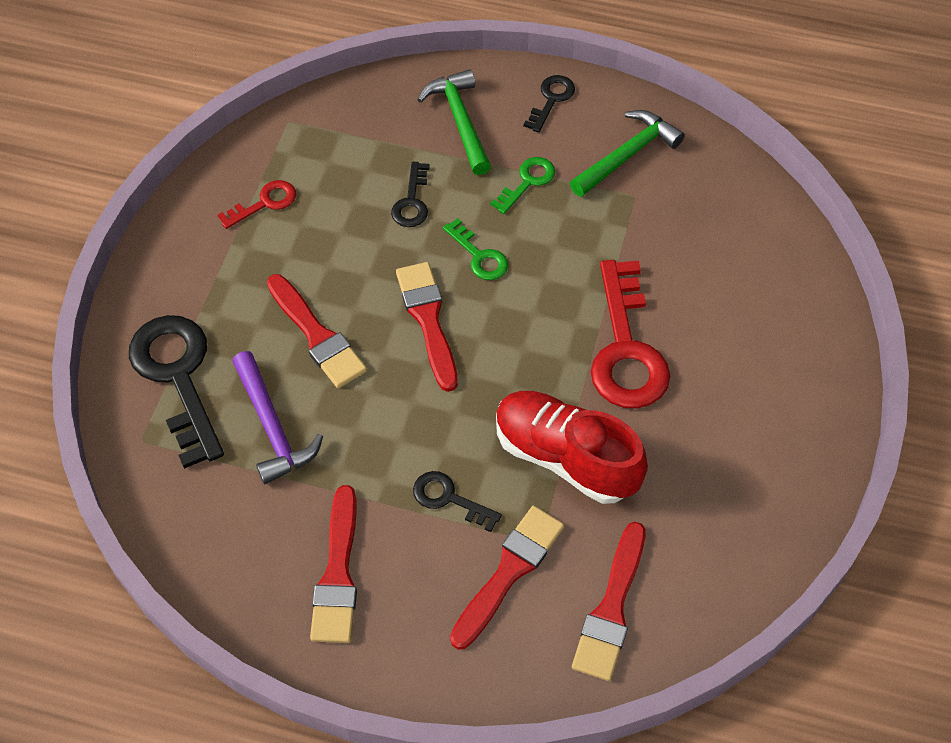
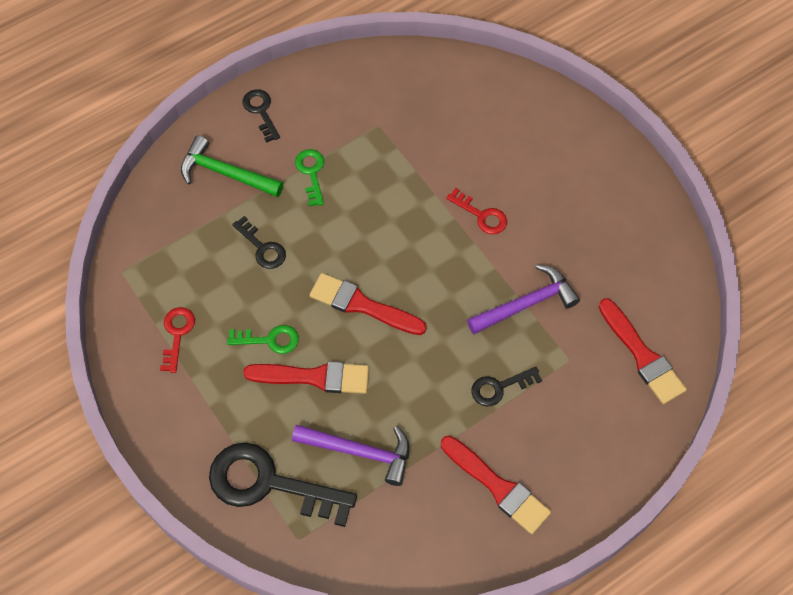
camera: 50 degrees left, 5 degrees up
green key [443,218,508,280] -> green key moved to [227,325,299,354]
red brush [450,506,564,650] -> none
red shoe [496,391,648,504] -> purple hammer [467,264,580,334]
green hammer [570,110,685,197] -> none
red key [591,260,670,409] -> red key [446,188,507,234], size x0.50

